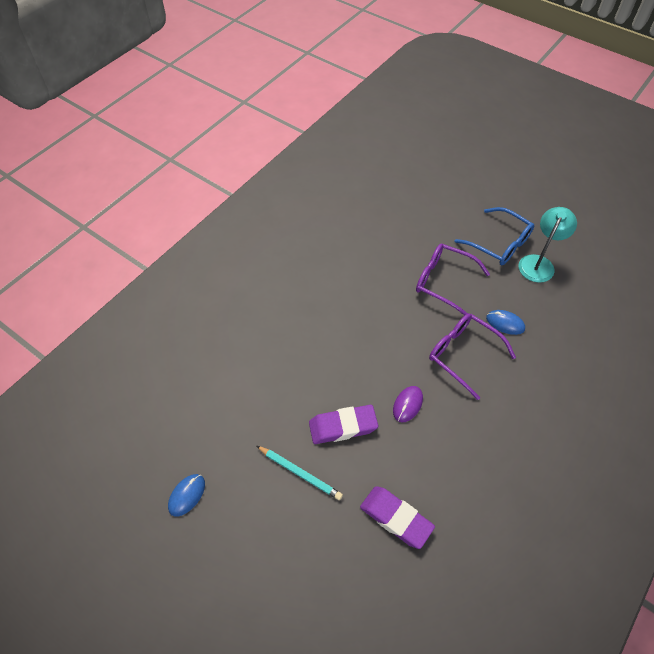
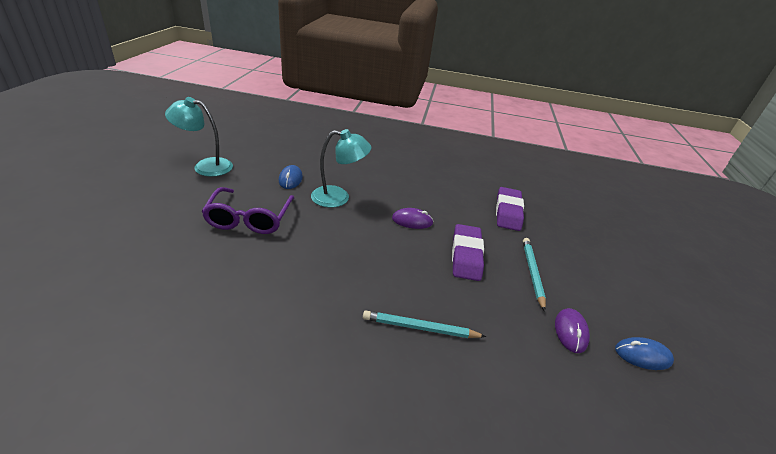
camera: 120 degrees left, 20 degrees down
purple eraser [309,405,378,444] -> purple eraser turned 45 degrees clockwise [452,224,484,281]
purple glasses [429,313,516,400] -> turquoise lamp [311,129,371,207]
blue glasses [455,207,534,265] -> none
none -> turquoise pencil [363,311,486,338]
none -> purple mouse [555,308,590,353]

